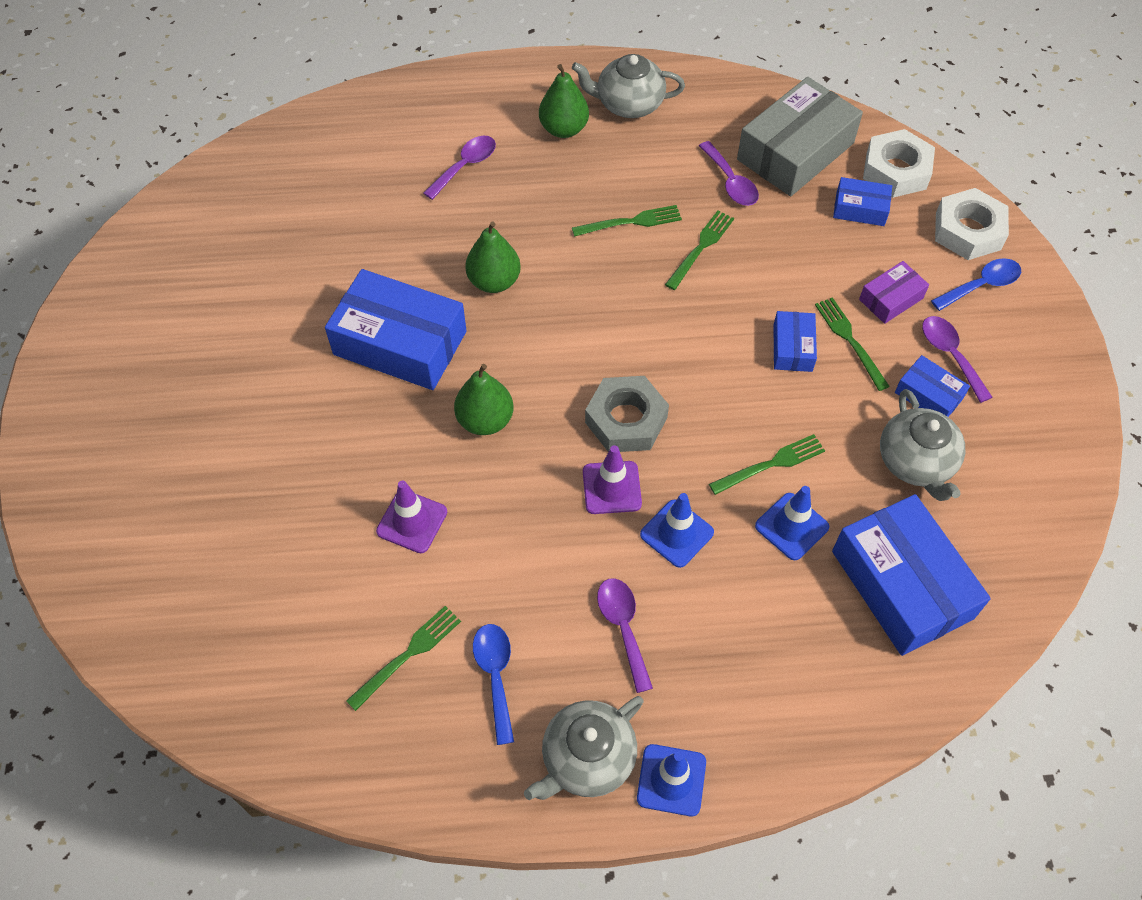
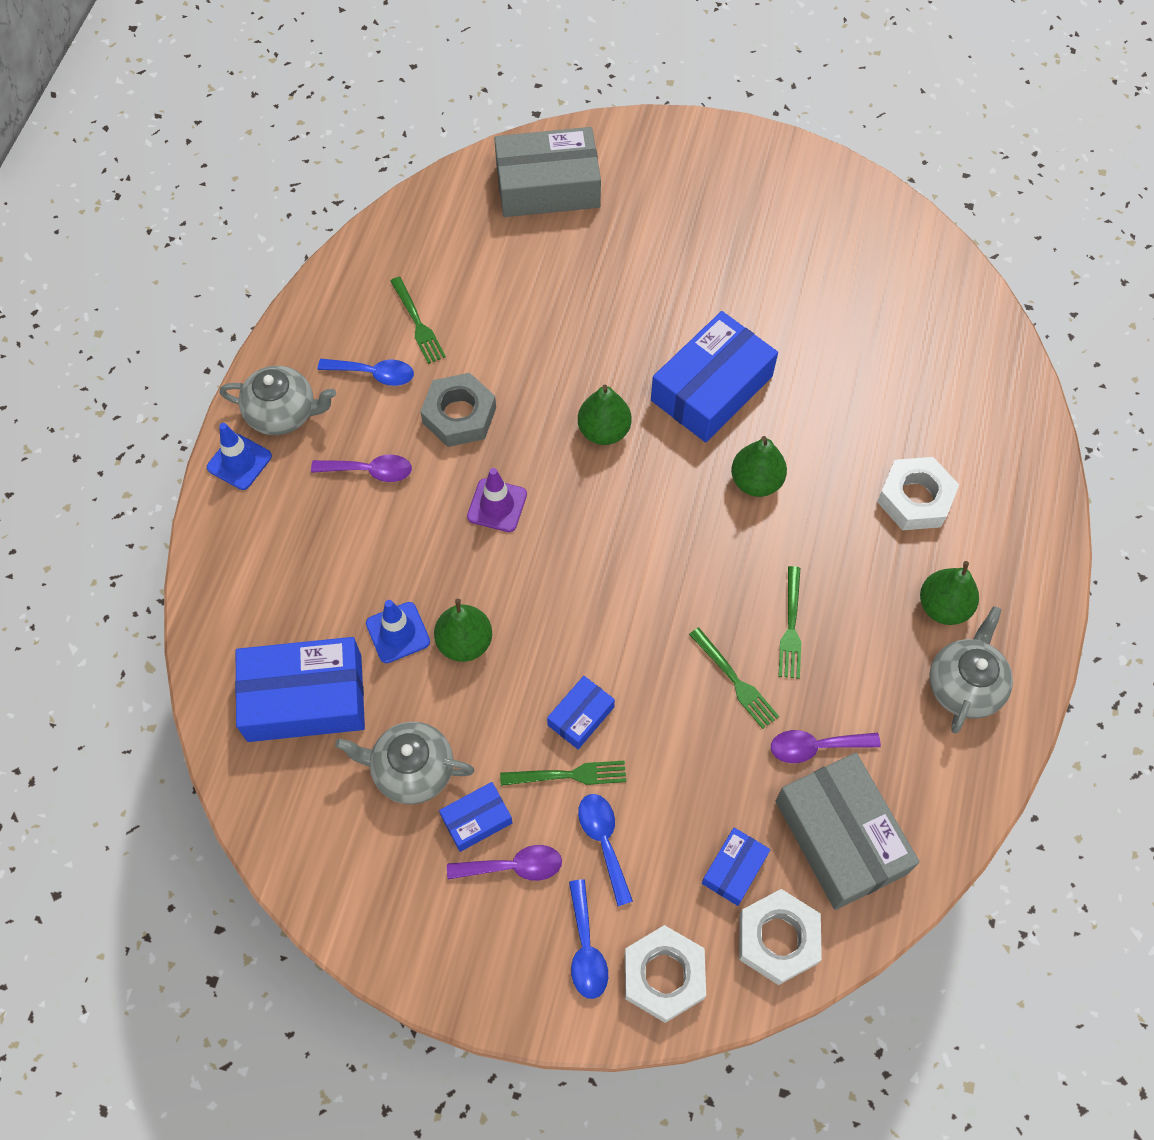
camera: 110 degrees right, 5 degrees up
purple traffic cone [376,481,447,553] -> none
purple spoon [423,136,496,200] -> white nut [877,457,959,530]
grey teapot [524,696,644,800] -> grey teapot turned 120 degrees clockwise [220,366,336,435]
grey nut [585,376,669,452] -> grey nut moved to [420,373,496,447]
blue traffic cone [640,493,714,568] -> none
green fork [709,434,825,495] -> green pear [434,599,492,662]
blue box [773,311,817,372] -> blue box turned 75 degrees counterclockwise [547,676,615,749]
purple box [859,261,929,324] -> blue spoon [578,794,633,906]
none -> grey box [494,127,601,217]

